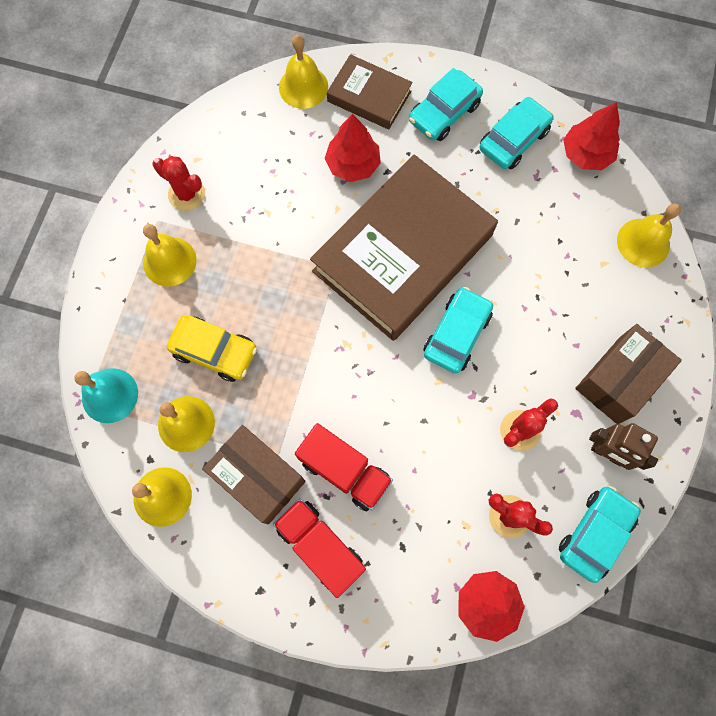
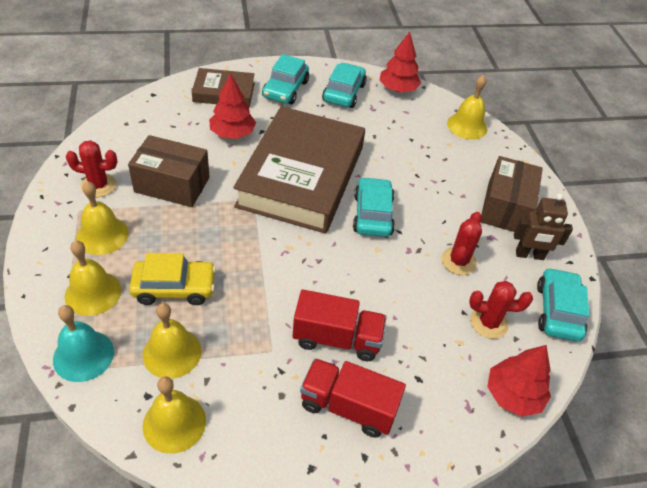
camera: 30 degrees left, 25 degrees down
brown box [203,425,305,524] -> brown box moved to [128,135,210,207]
yellow bell [279,35,328,109] -> yellow bell moved to [65,241,121,316]

